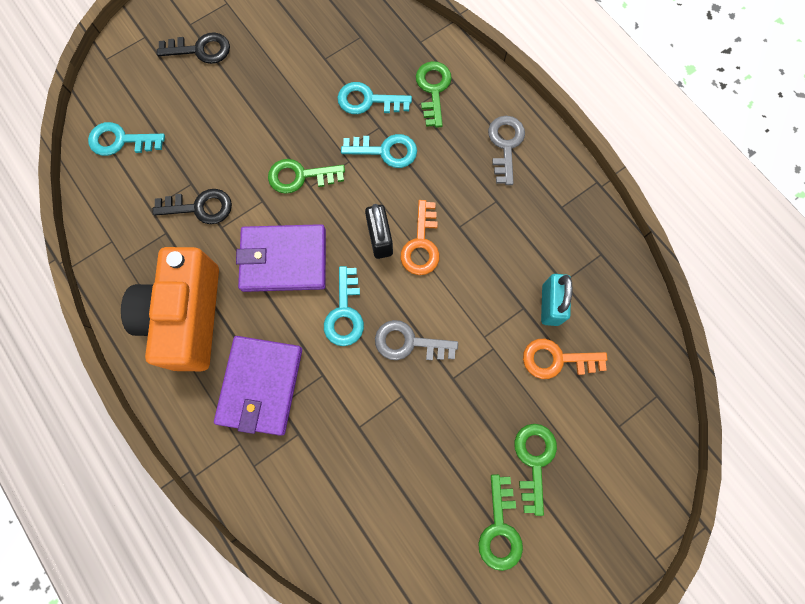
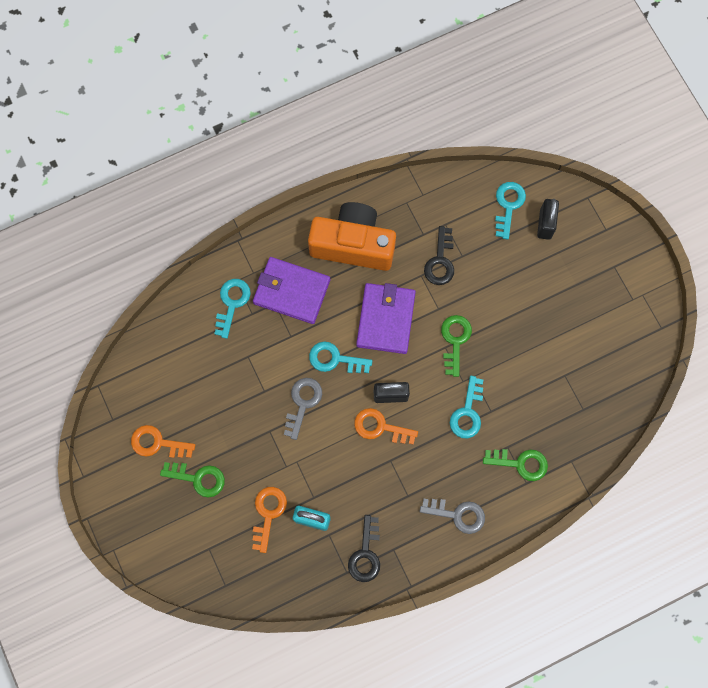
camera: 100 degrees right, 0 degrees up
black key [157,32,230,64] -> black key moved to [348,515,380,582]
turquoise key [337,82,412,114] -> turquoise key moved to [214,279,251,339]
green key [478,474,523,571] -> orange key [131,425,195,458]
none -> black padlock [537,199,559,240]

